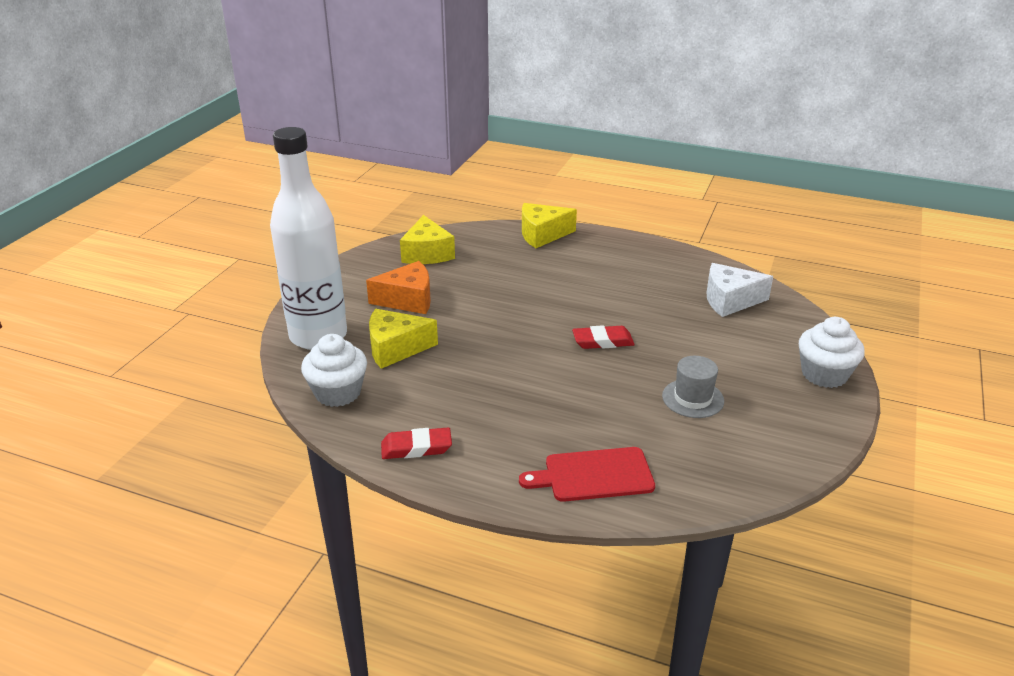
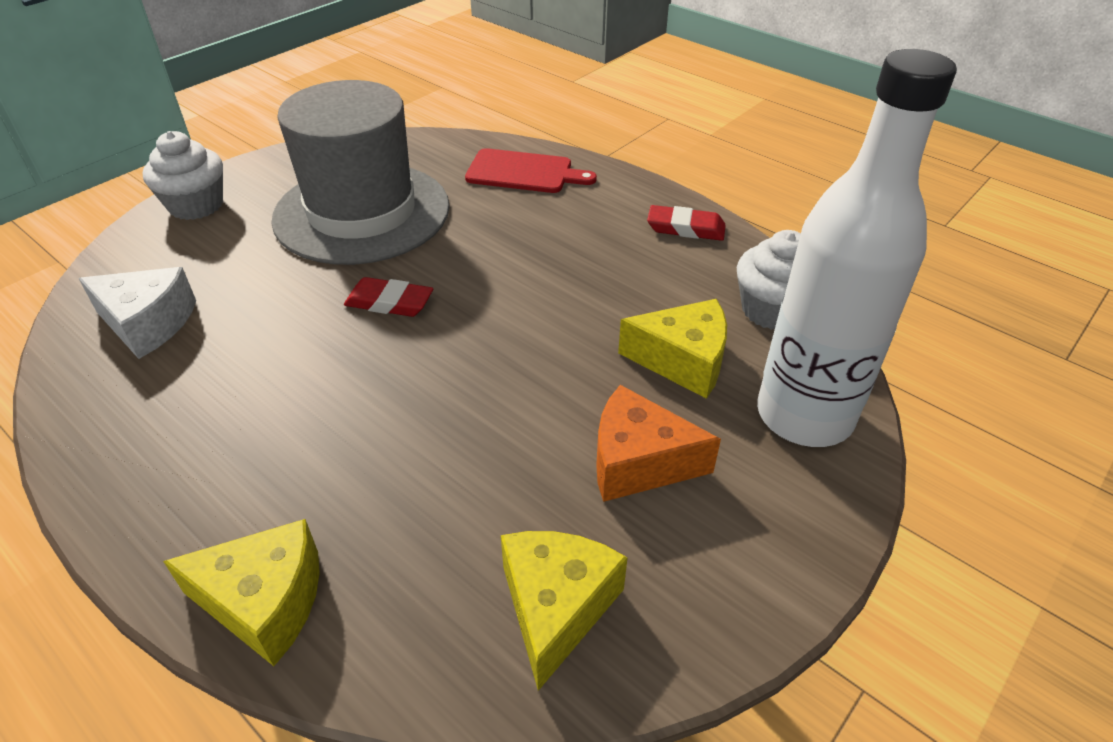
camera: 160 degrees left, 10 degrees up
grey hat [662,356,724,418] -> grey hat [271,80,450,265], size x2.47

